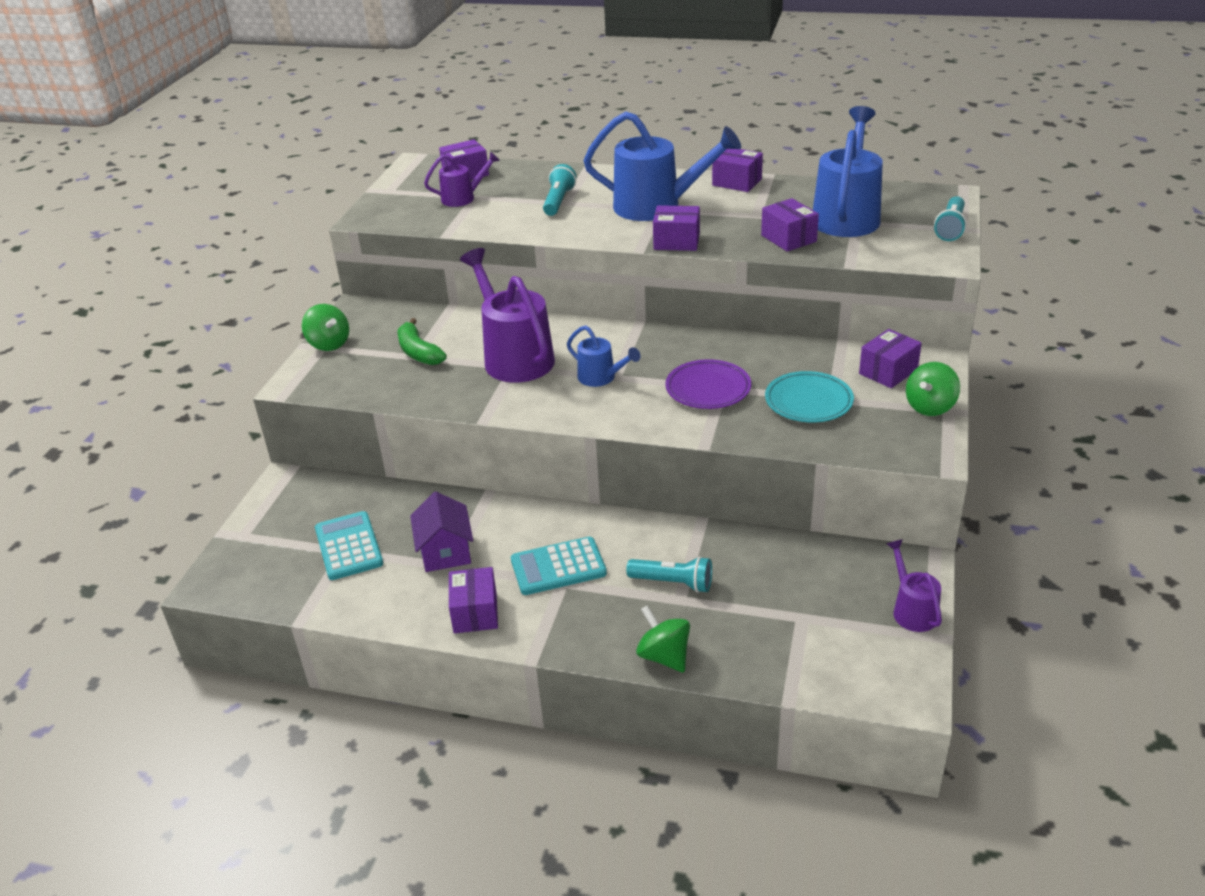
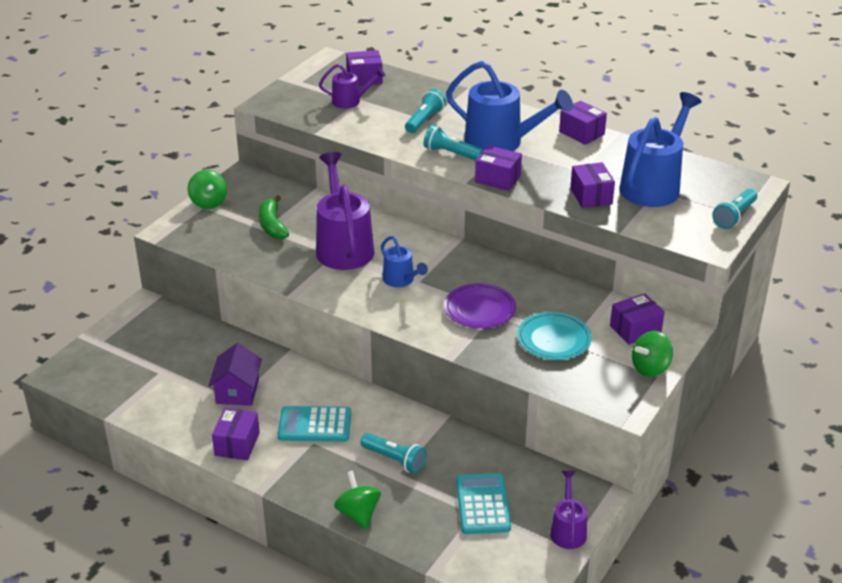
camera: 15 degrees right, 0 degrees up
turquoise calculator [315,511,383,580] -> turquoise calculator moved to [456,473,511,534]
none -> turquoise flashlight [423,125,484,161]

